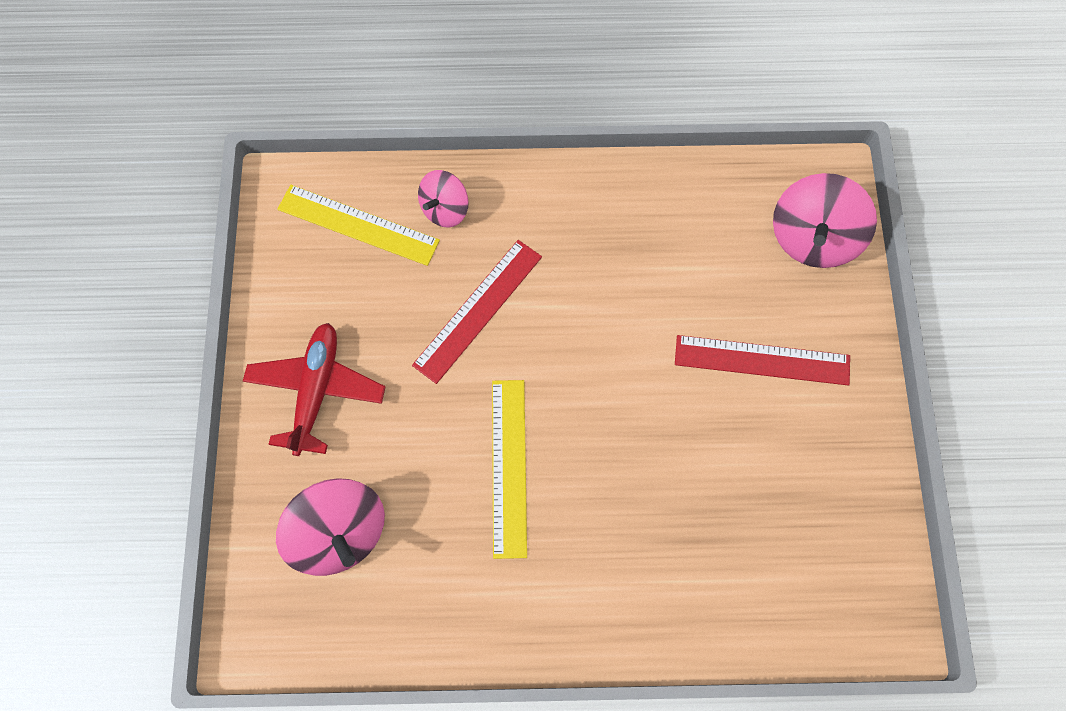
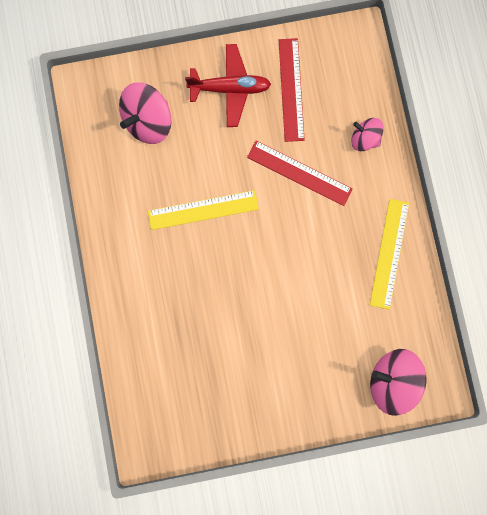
camera: 80 degrees right, 10 degrees up
yellow ruler [278,185,440,266] -> yellow ruler moved to [370,199,409,310]
red ruler [675,335,850,386] -> red ruler moved to [279,38,305,142]

